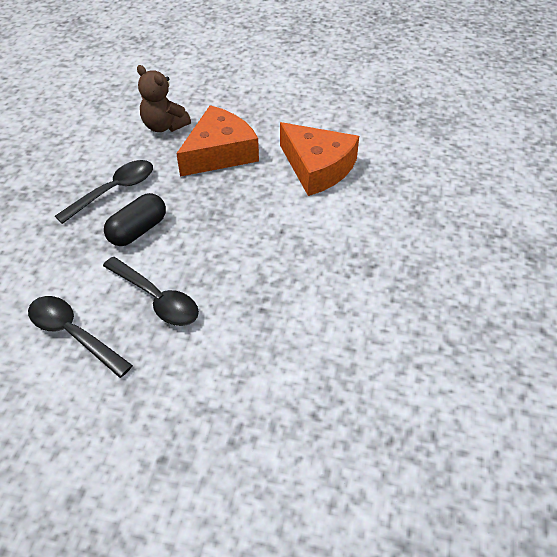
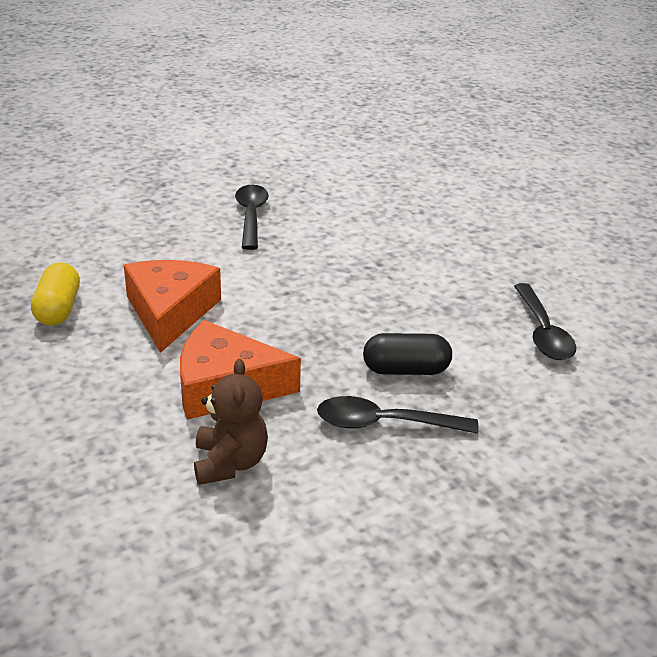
camera: 135 degrees left, 15 degrees down
black spoon [103,257,199,326] -> black spoon moved to [235,185,269,250]
none -> yellow capsule [31,262,80,326]

